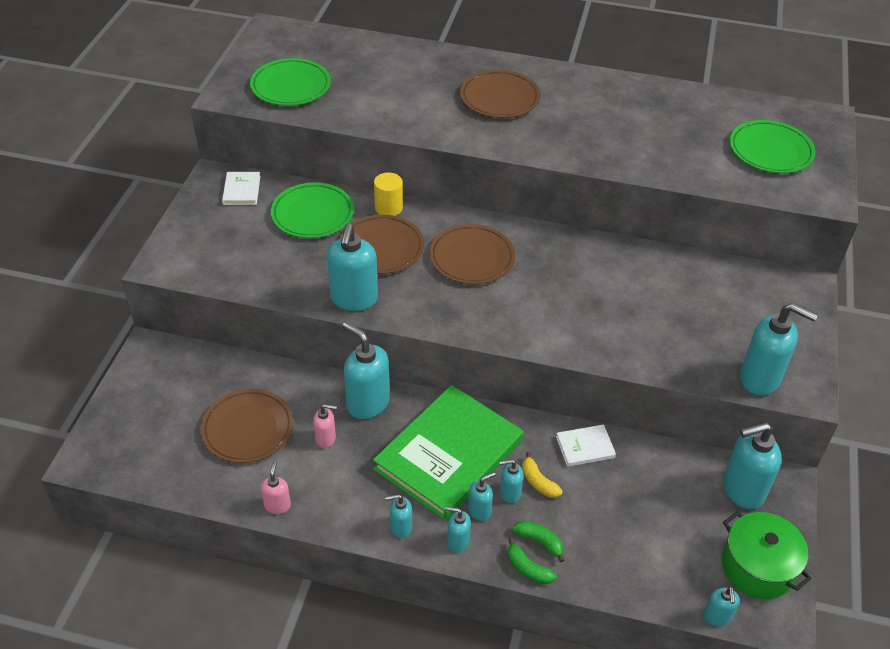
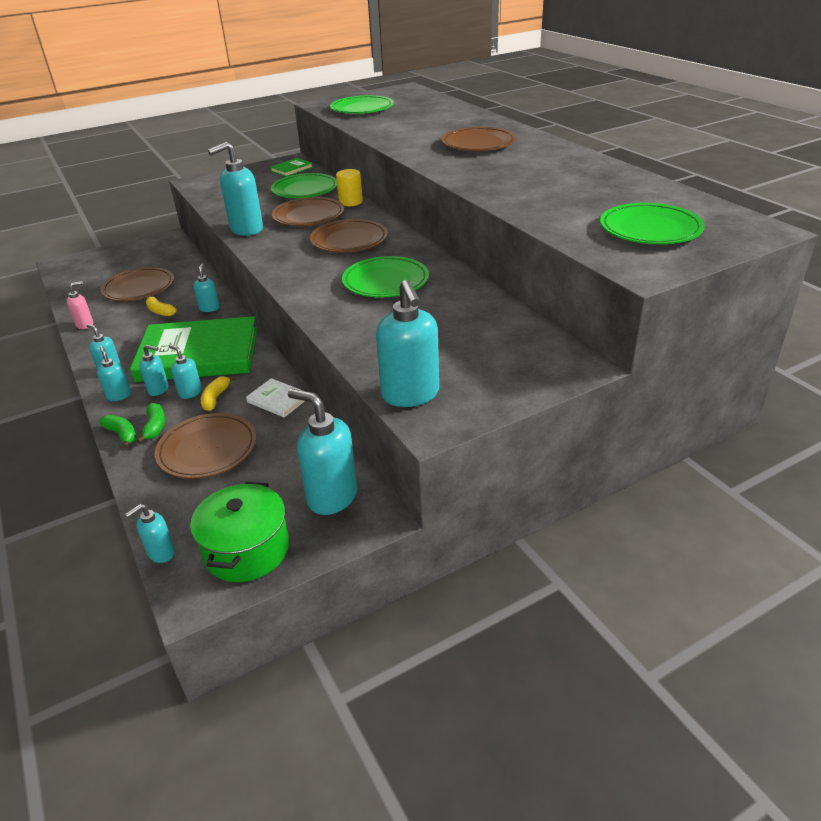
camera: 50 degrees right, 10 degrees down
white book [222,172,260,205] -> green book [270,158,313,177]
pink soap dispenser [313,404,337,448] -> yellow banana [146,295,177,316]
turquoise soap dispenser [342,322,390,419] -> turquoise soap dispenser [193,264,220,312], size x0.52
green banana [508,538,556,584] -> green banana turned 135 degrees clockwise [99,415,137,448]
none -> brown plate [155,413,256,479]
none -> green plate [342,256,429,298]

